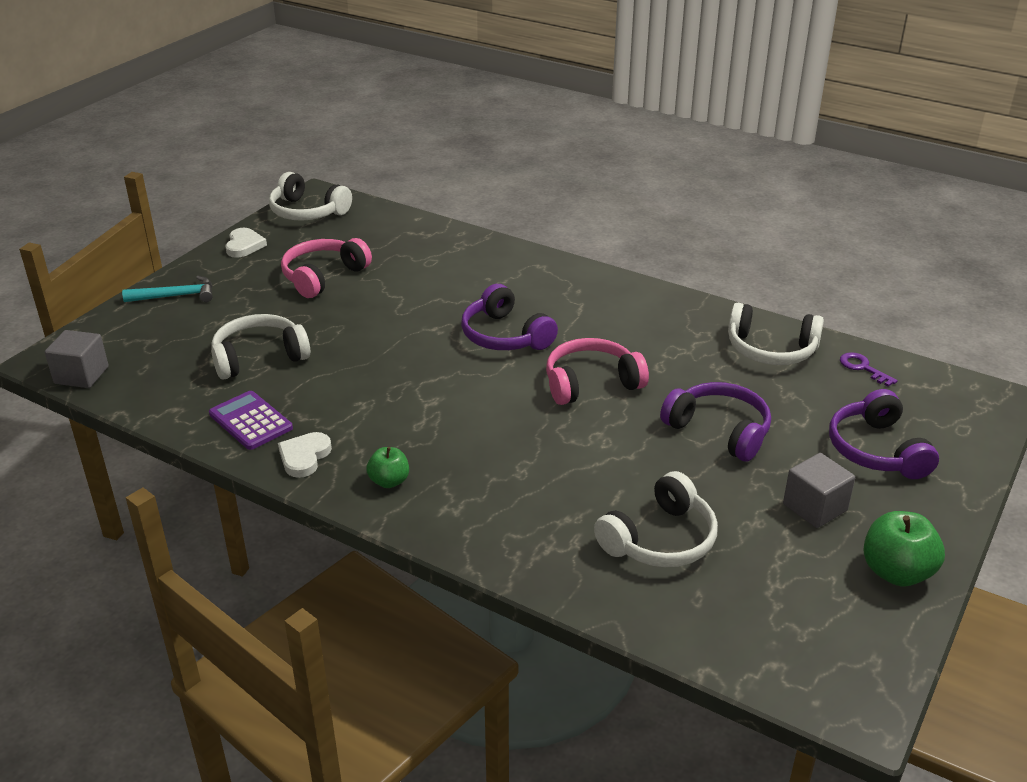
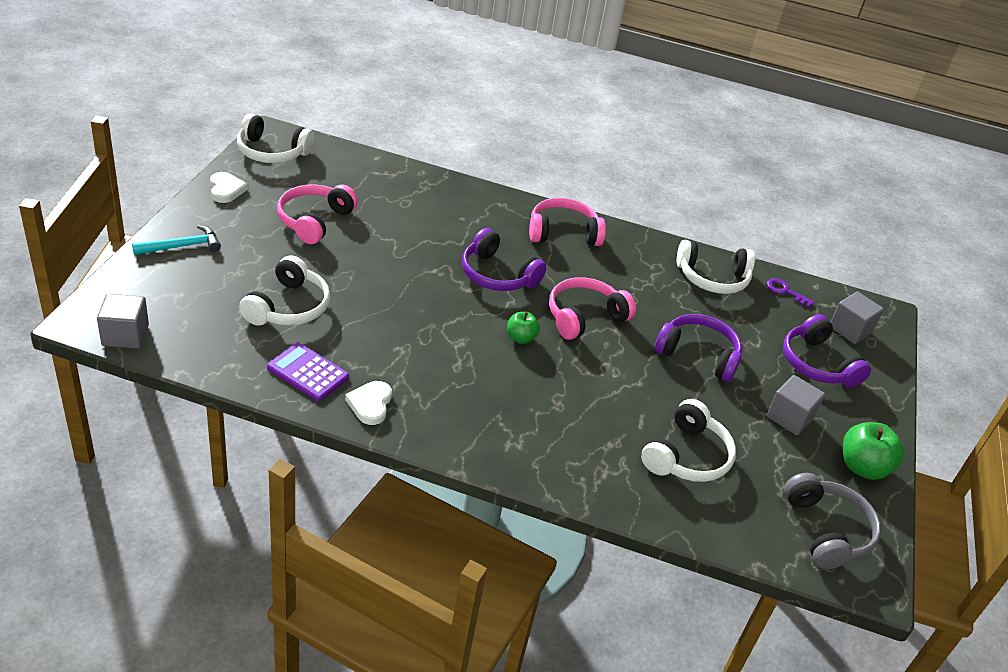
camera: 20 degrees left, 5 degrees up
white headphones [211,314,310,379] -> white headphones turned 150 degrees clockwise [239,255,330,326]
green apple [366,447,409,488] -> green apple moved to [507,312,540,344]
none -> pink headphones [529,198,606,246]
none -> grey headphones [784,473,881,569]
none -> grey cube [831,291,884,344]

